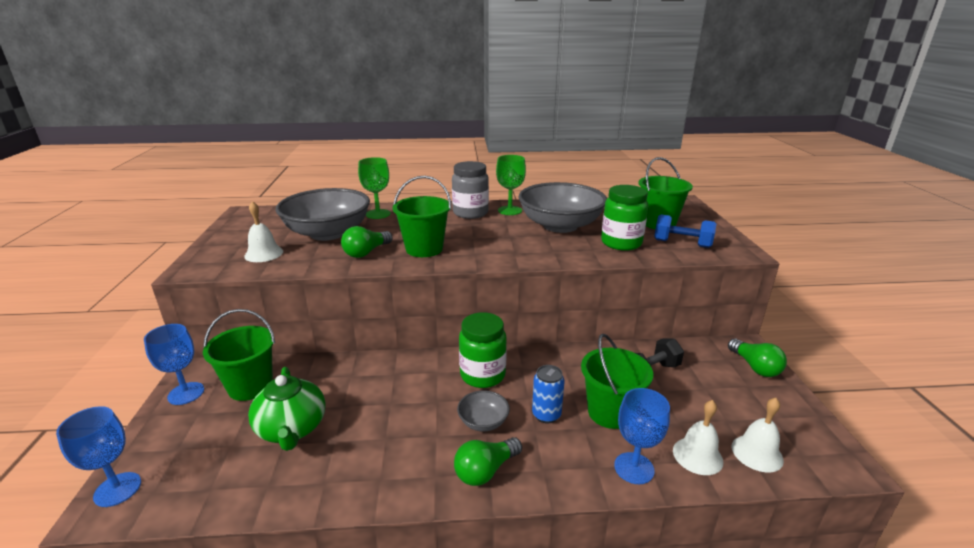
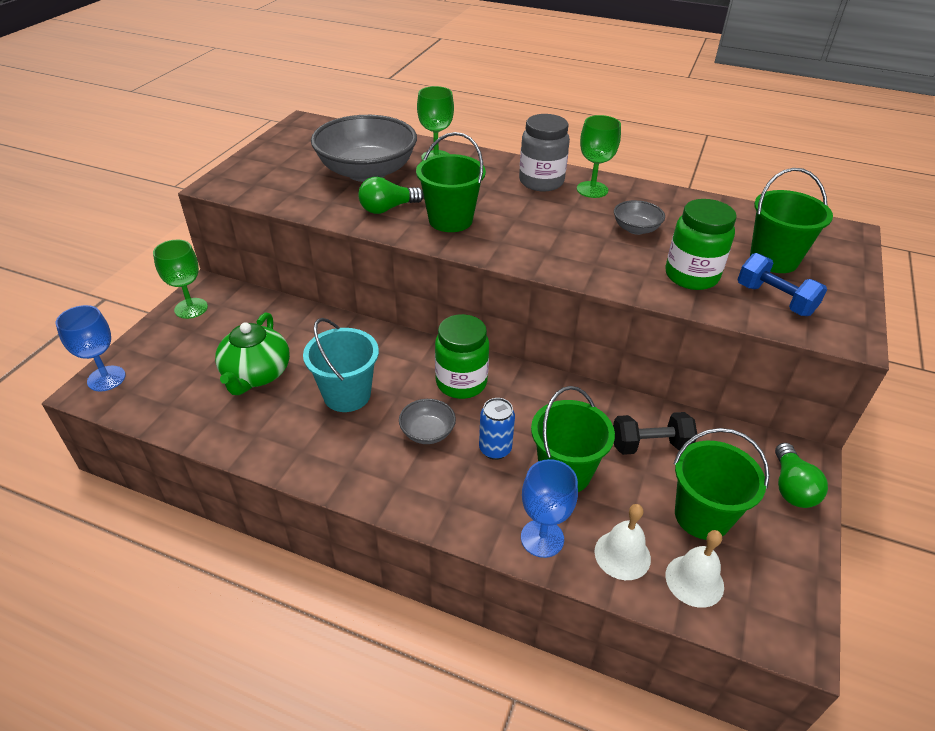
camera: 25 degrees right, 15 degrees up
blue goblet [144,324,204,405] -> green goblet [153,240,208,319]
green bucket [203,309,275,401] -> green bucket moved to [674,428,769,540]
white bell [244,201,283,262] -> none
green light bulb [454,437,522,486] -> none
grey bowl [518,182,607,233] -> grey bowl [614,200,665,235], size x0.44
none -> turquoise bucket [303,318,379,412]

